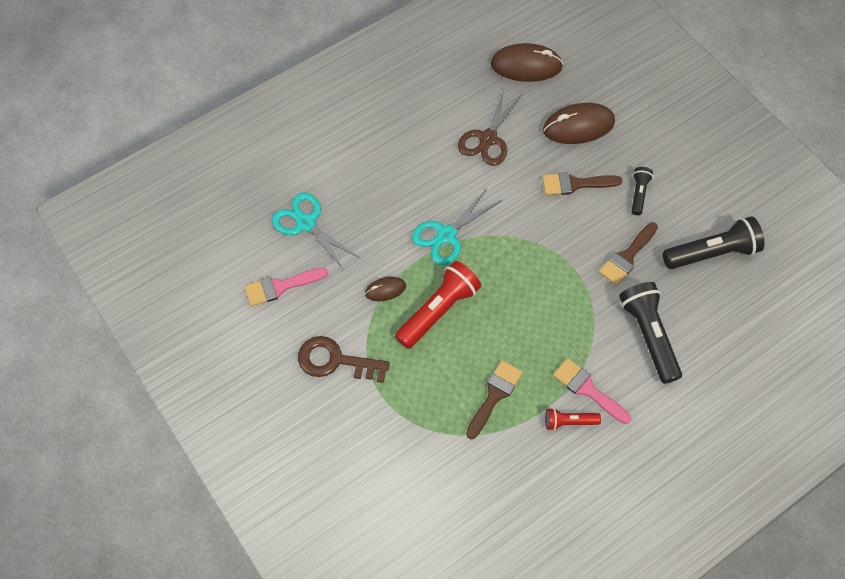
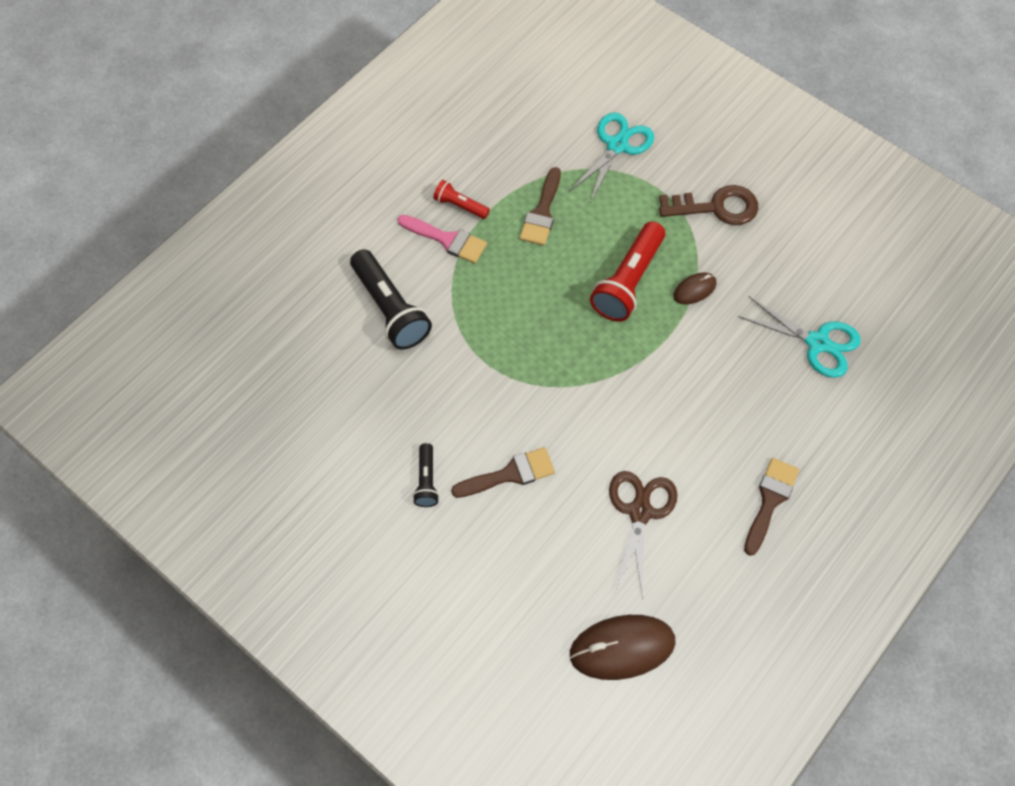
camera: 165 degrees right, 0 degrees up
pink brush [245,268,328,307] -> none
turquoise scissors [412,189,502,265] -> turquoise scissors moved to [569,112,654,202]
brown mouse [543,103,615,144] -> none
red flashlight [545,408,601,430] -> red flashlight turned 135 degrees counterclockwise [433,180,490,219]
brown brush [599,223,658,285] -> brown brush moved to [744,458,799,556]
black flashlight [663,216,765,269] -> none

